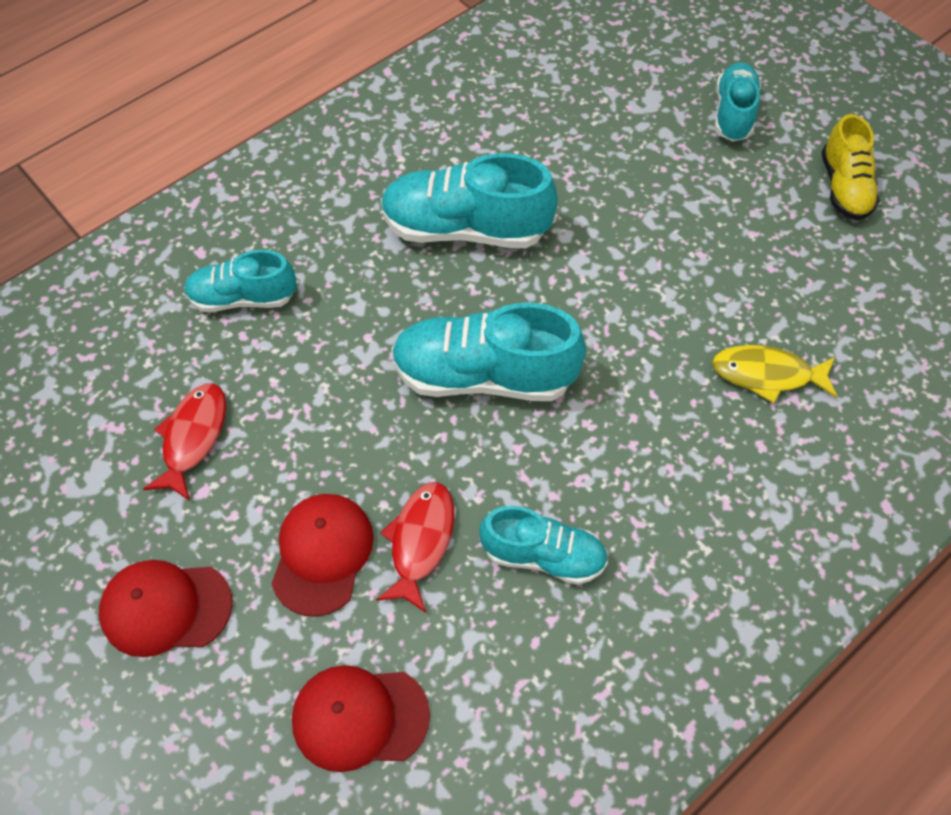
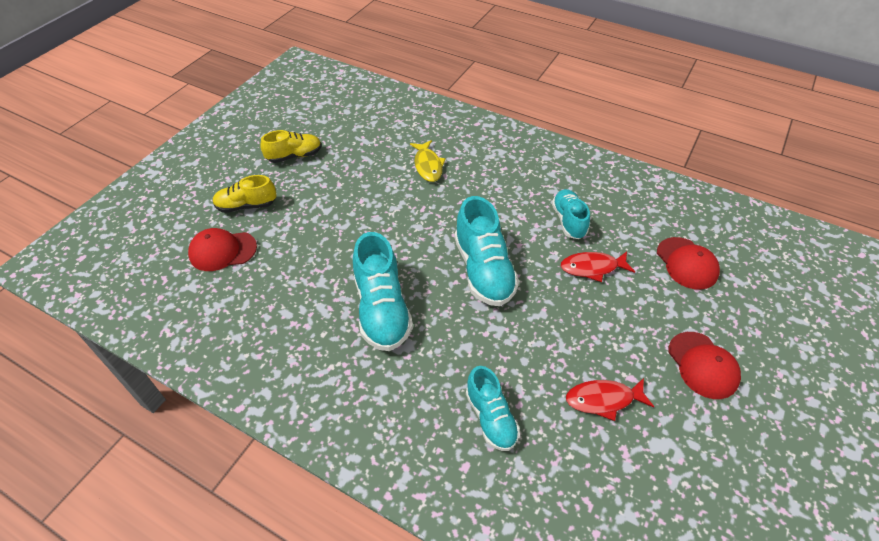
camera: 110 degrees left, 10 degrees down
red cap [271,494,374,617] -> red cap moved to [188,228,257,271]
turquoise shoe [715,62,761,142] -> yellow shoe [213,175,277,213]

